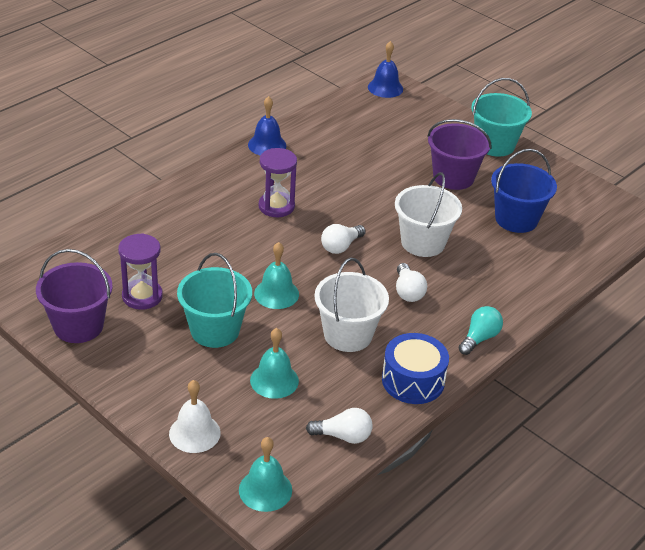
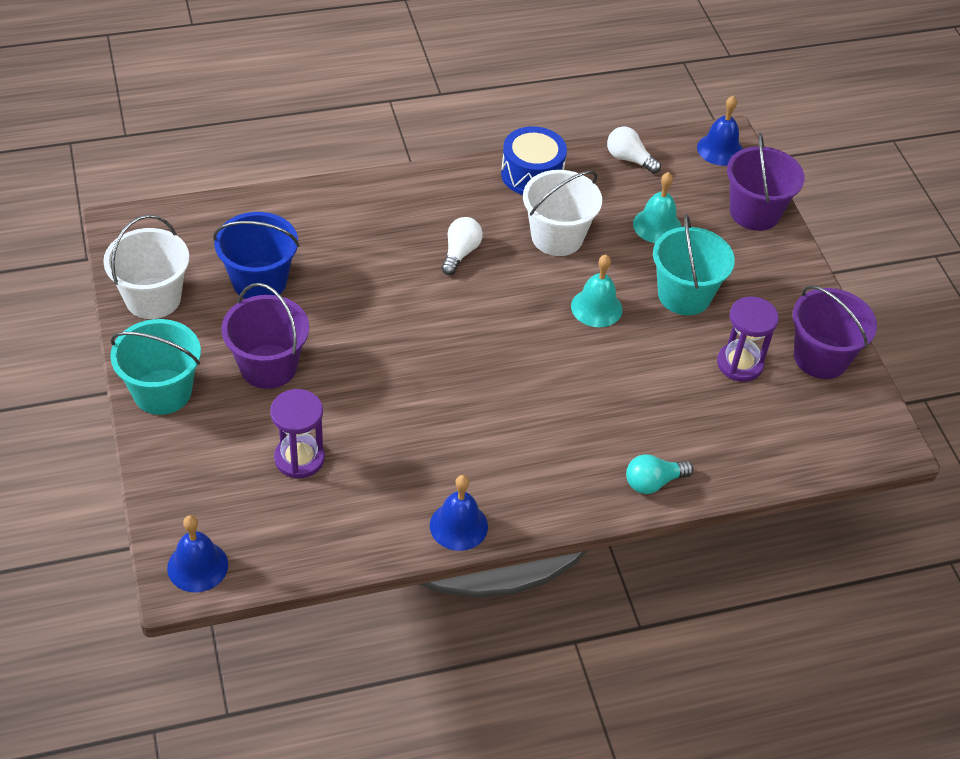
camera: 150 degrees left, 10 degrees up
white bell [169,380,221,453] -> purple bucket [727,133,805,231]
turquoise bell [239,437,292,512] -> blue bell [697,96,743,166]
purple hourglass [259,148,297,217] -> purple hourglass moved to [270,389,325,479]
white light bulb [321,224,366,254] -> none
white bucket [395,172,462,257] -> white bucket moved to [103,215,189,319]
turquoise light bulb [458,306,503,355] -> turquoise light bulb moved to [626,454,694,494]

